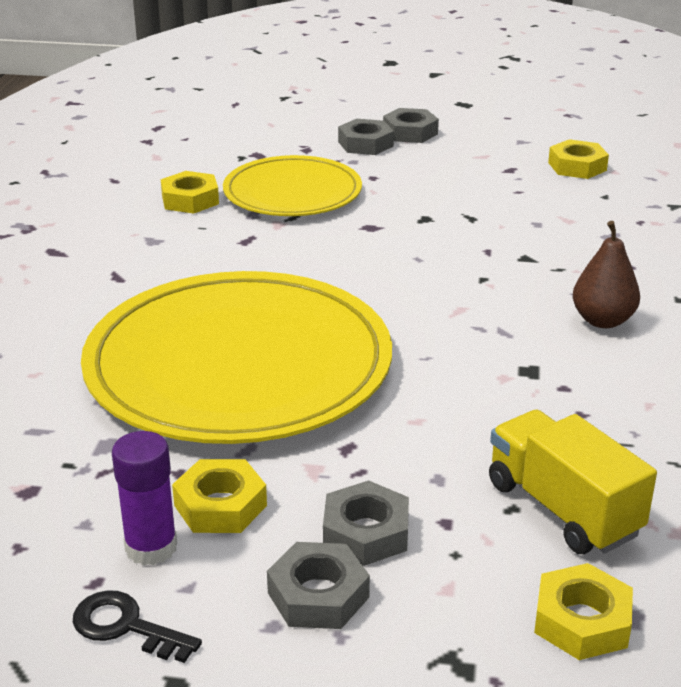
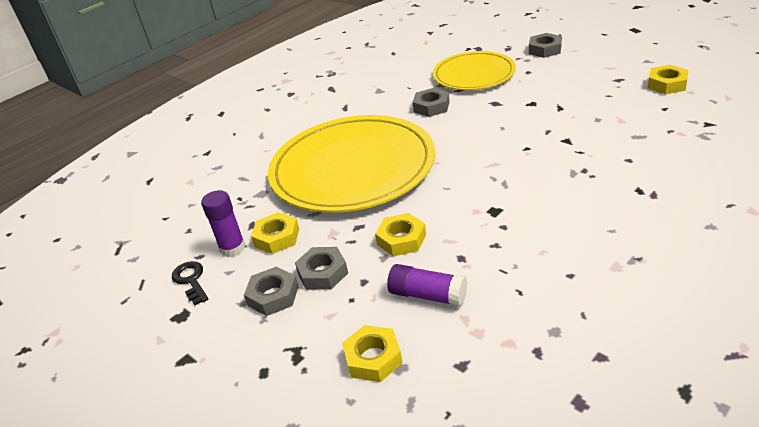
camera: 40 degrees right, 5 degrees up
yellow nut [161,171,219,214] -> yellow nut moved to [375,213,426,256]
grey nut [383,108,439,143] -> grey nut moved to [413,88,449,117]
yellow truck [489,410,657,554] -> purple glue stick [387,264,467,307]
brown pear [573,221,640,328] -> none

